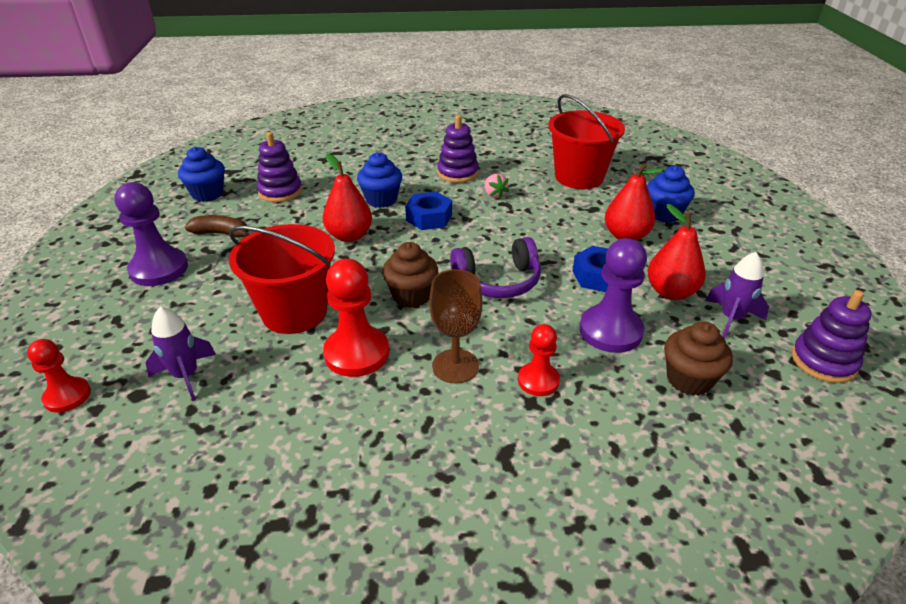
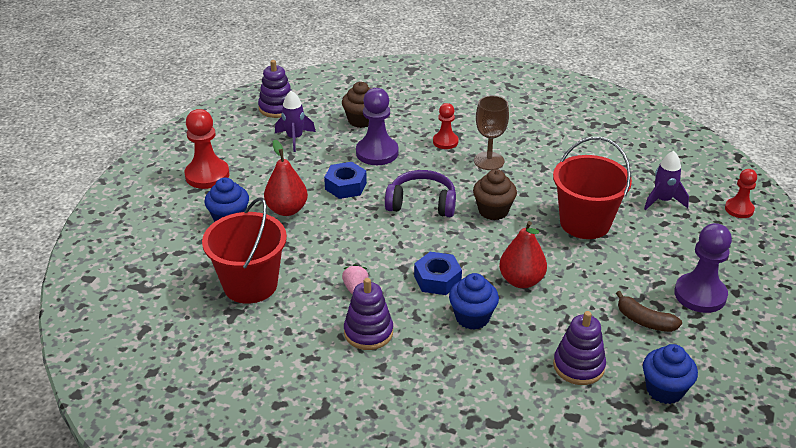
camera: 155 degrees left, 0 degrees up
red pawn [323,259,389,377] -> red pawn moved to [184,109,230,189]
red pear [648,204,706,300] -> none

